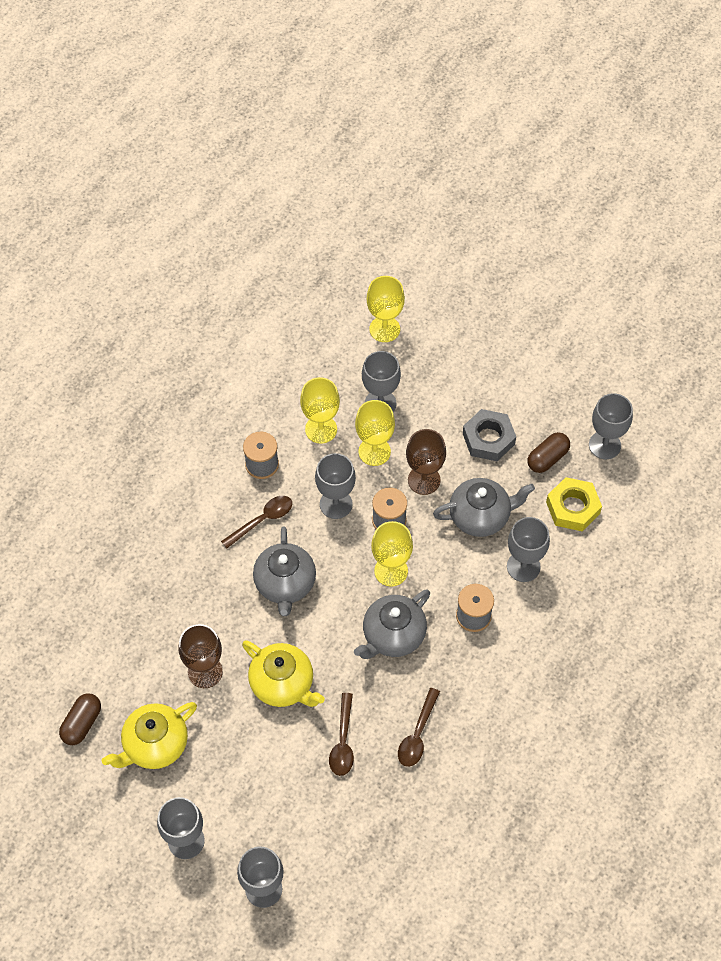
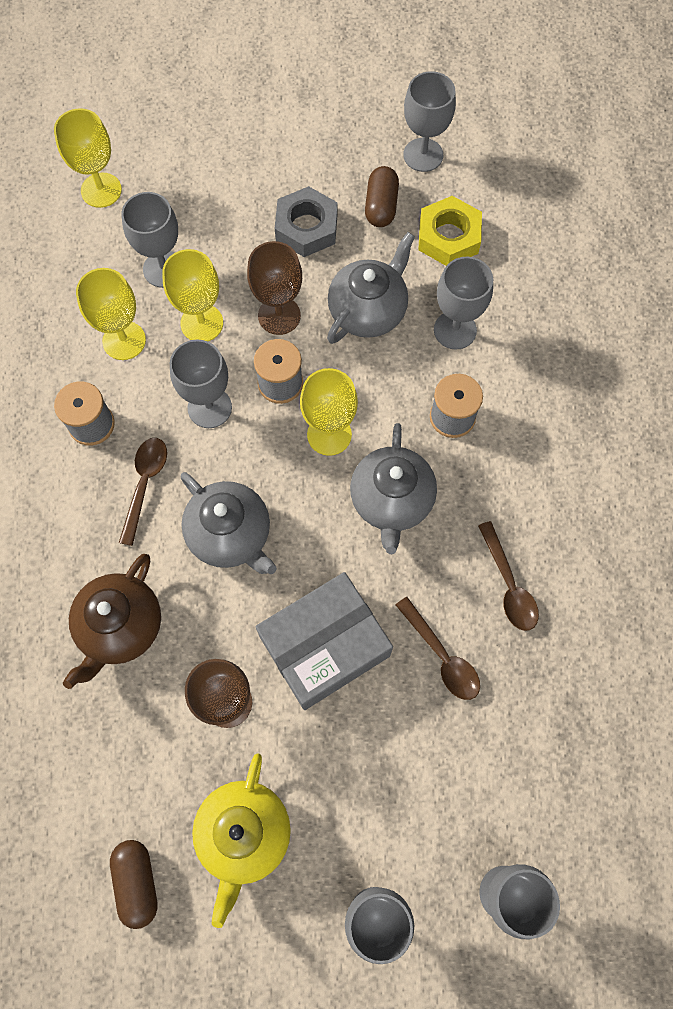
camera: 40 degrees left, 10 degrees up
yellow teapot [242,640,325,707] -> grey box [256,572,393,710]
none -> brown teapot [63,554,161,689]

